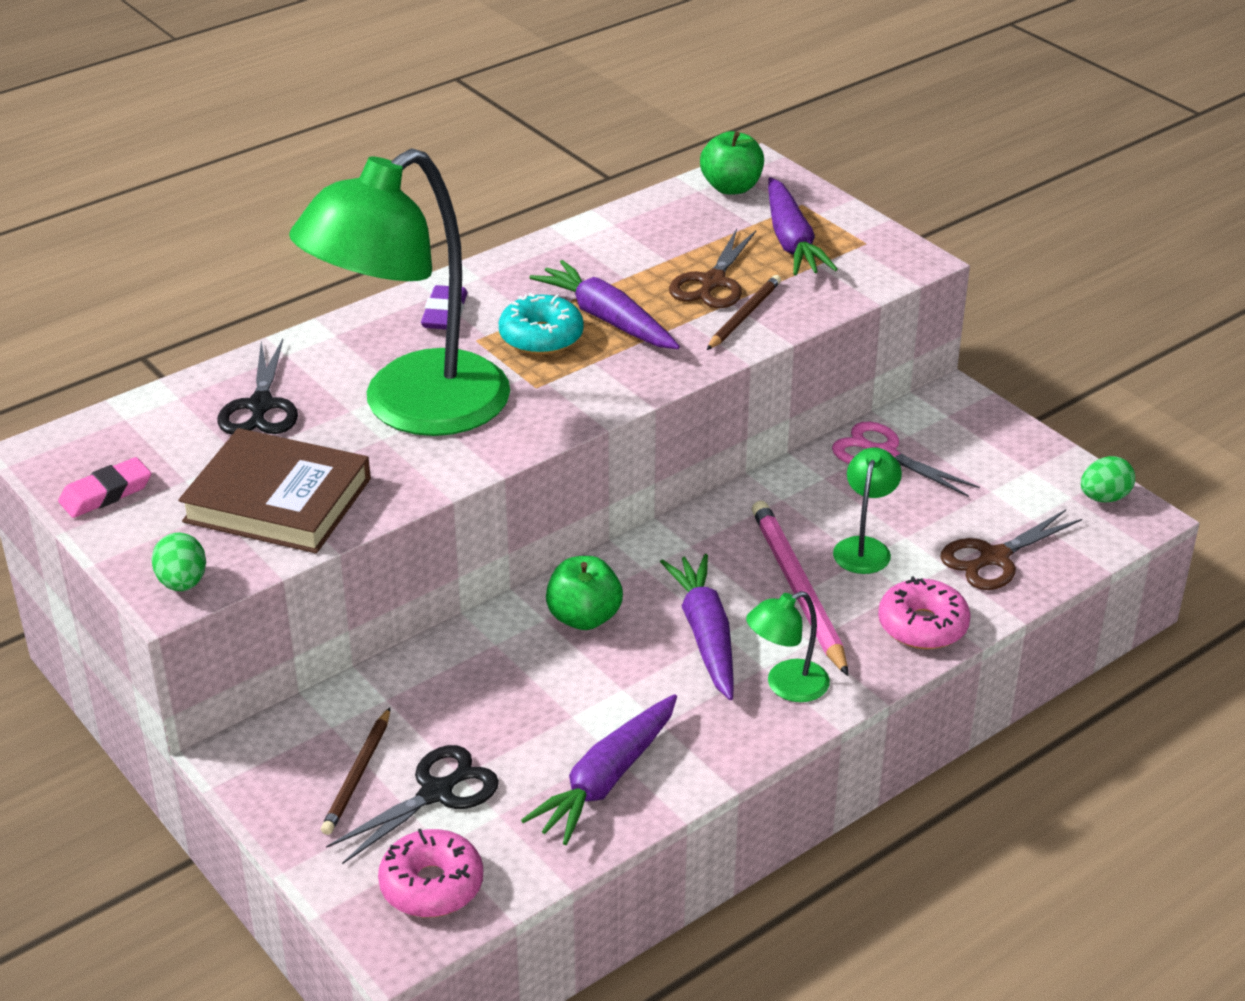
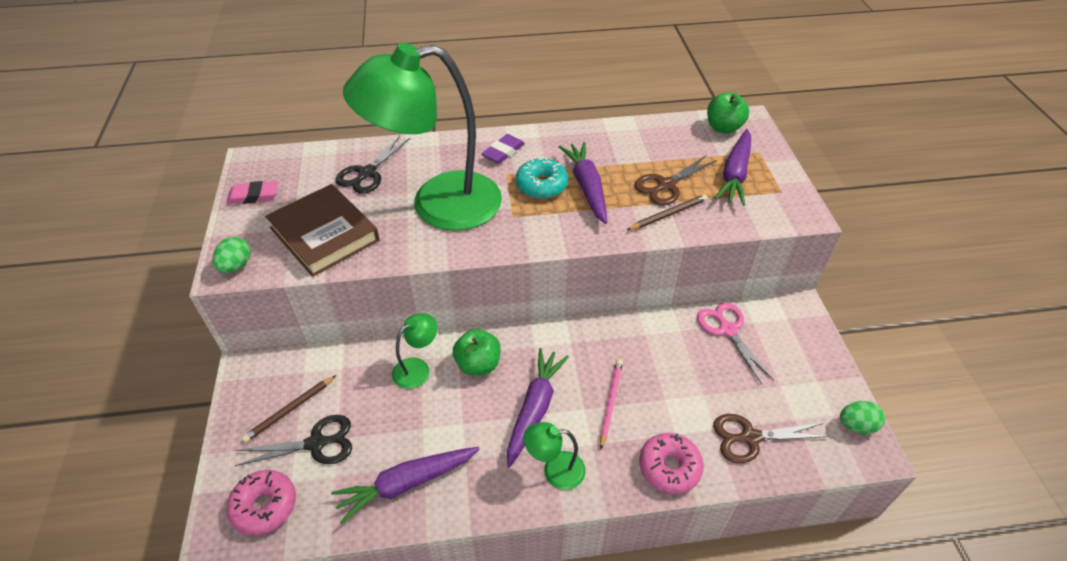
camera: 30 degrees right, 10 degrees up
pink pencil [752,501,848,676] -> pink pencil [600,359,623,449], size x0.60
green lamp [833,447,902,574] -> green lamp moved to [392,313,438,389]

